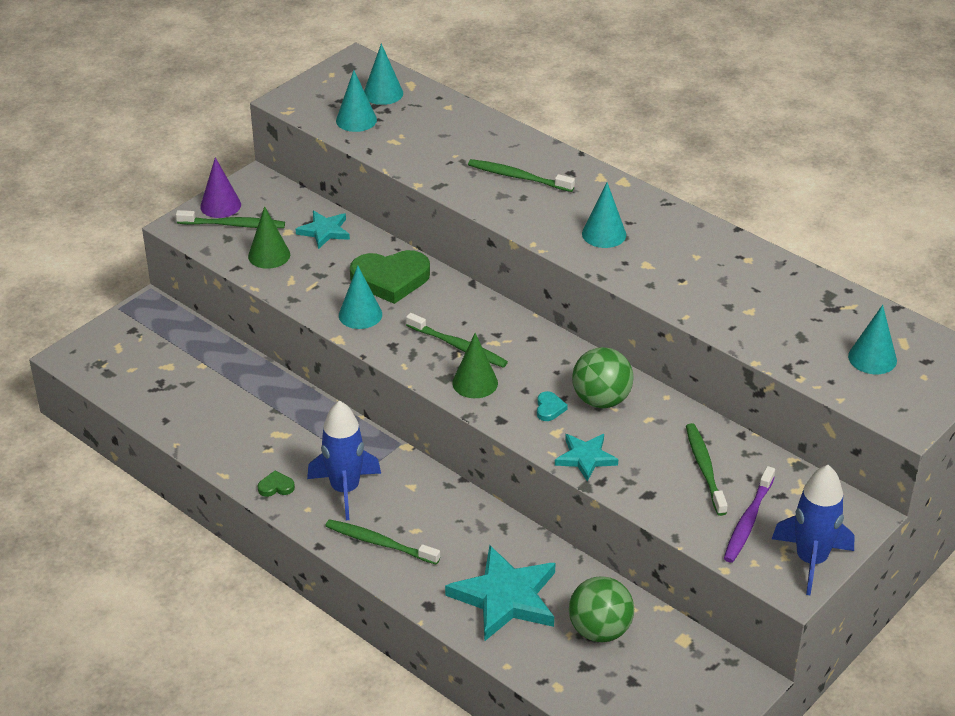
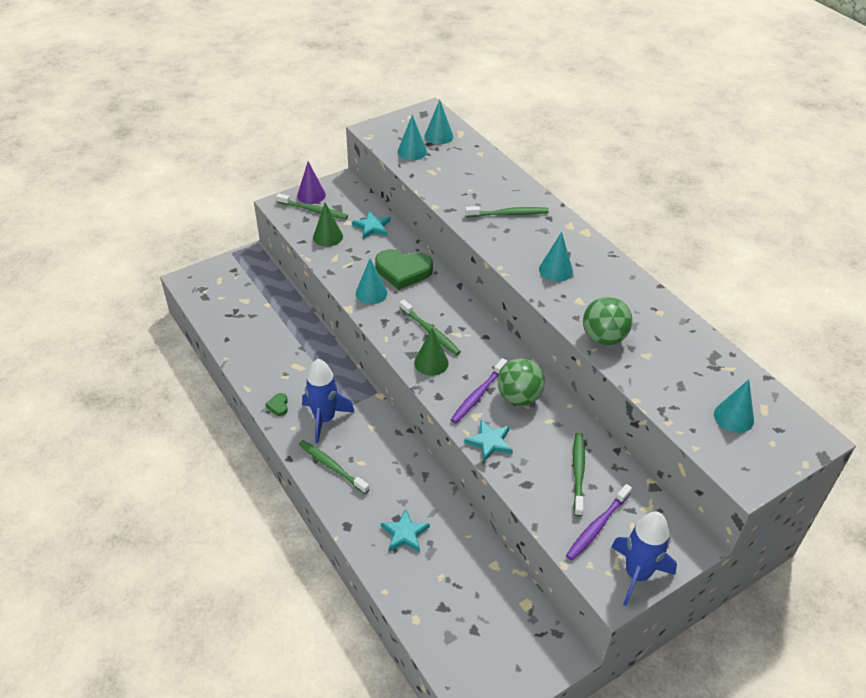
camera: 15 degrees right, 5 degrees up
green heart [258,471,295,497] -> green heart turned 105 degrees counterclockwise [265,393,288,416]
turquoise star [445,545,555,641] -> turquoise star [381,509,430,552], size x0.56
green toothbrush [468,159,575,192] -> green toothbrush turned 135 degrees clockwise [465,206,549,217]
turquoise heart [537,391,568,421] -> purple toothbrush [451,358,507,424]
green ball [569,576,634,642] -> green ball moved to [583,297,633,345]

